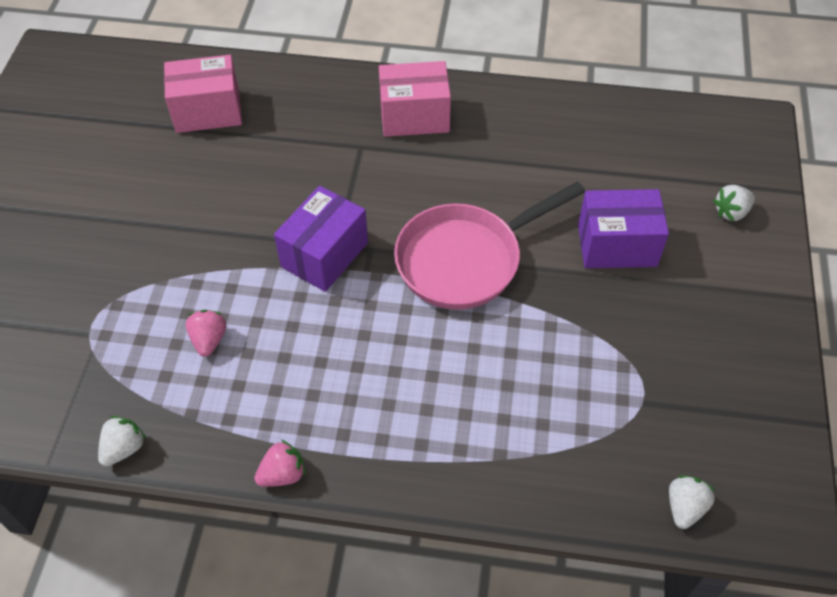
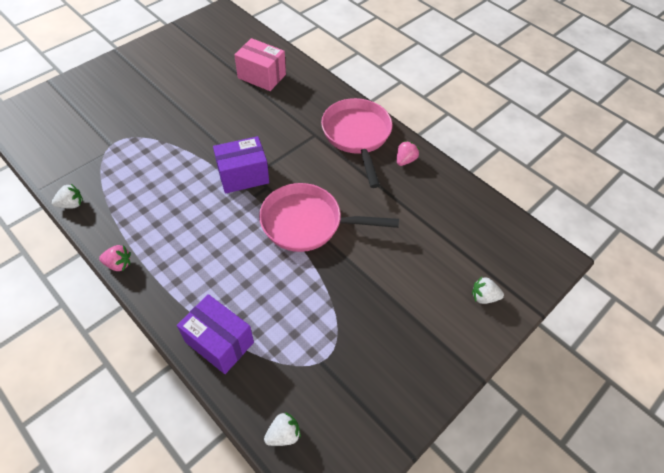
camera: 35 degrees right, 0 degrees up
pink strawberry [186,310,226,357] -> pink strawberry moved to [397,141,420,166]
pink box [379,61,451,137] -> pink pan [321,98,392,188]
purple box [578,189,669,268] -> purple box moved to [177,294,254,374]

